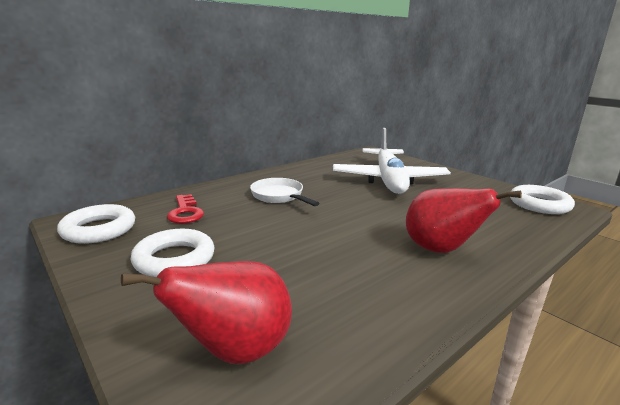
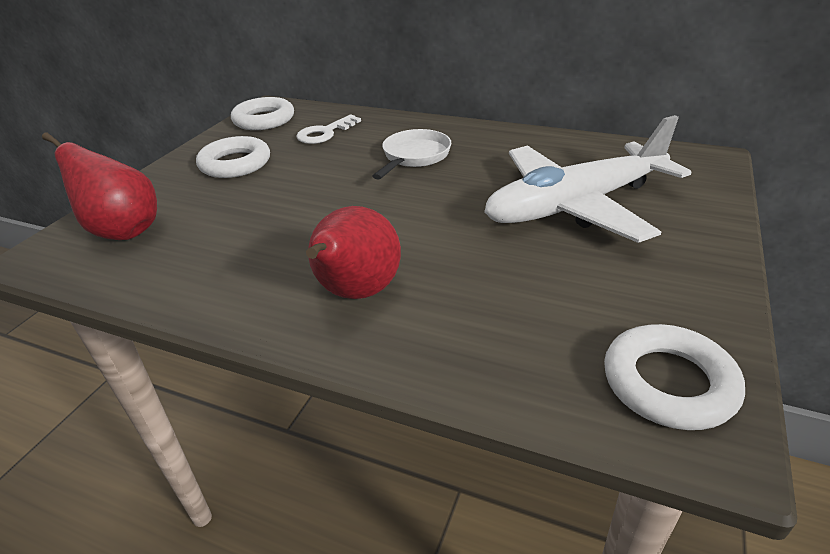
camera: 65 degrees right, 15 degrees up
red key [167,194,204,224] -> white key [296,114,361,144]

